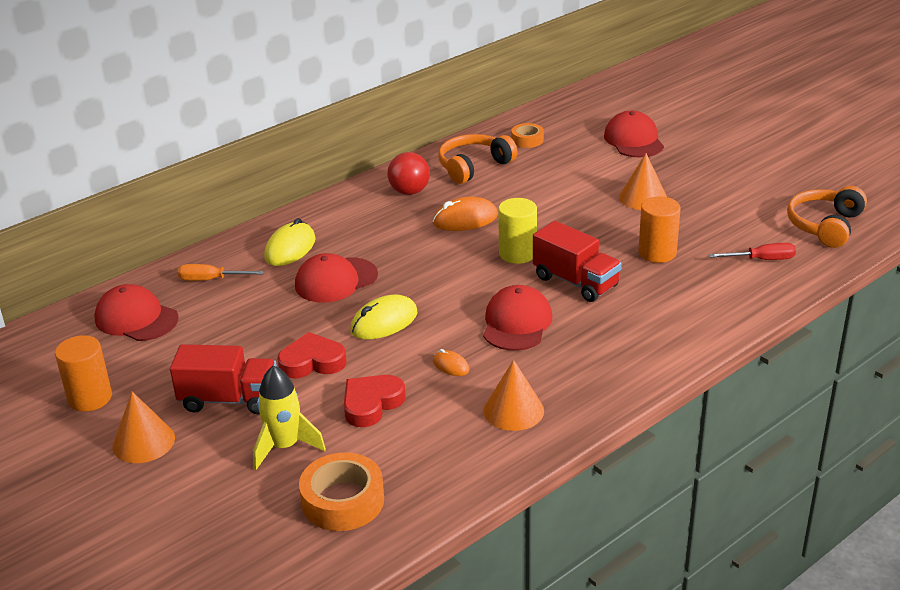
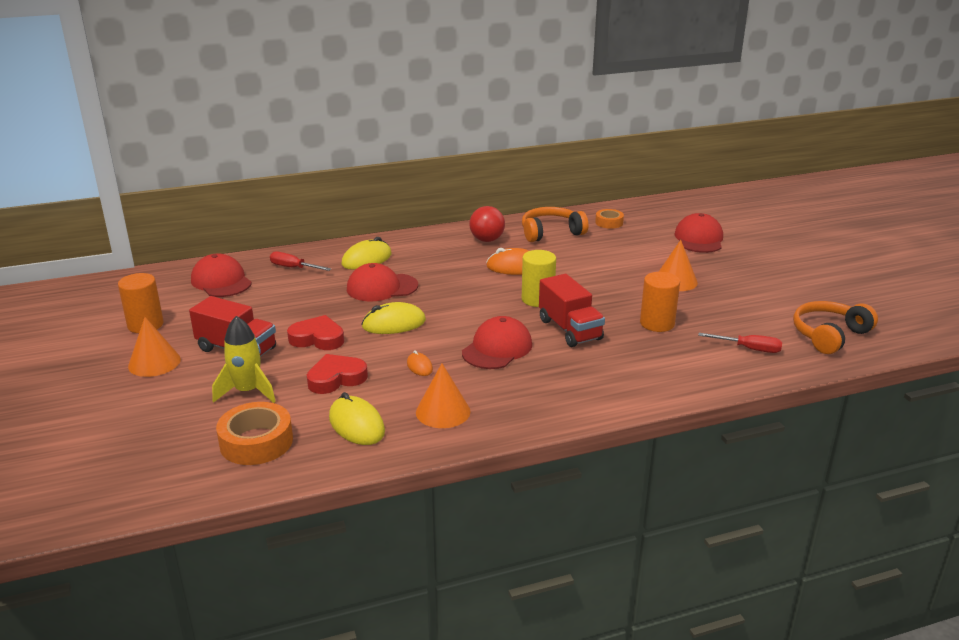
camera: 20 degrees right, 5 degrees down
orange screwdriver [178,264,264,281] -> red screwdriver [270,251,331,271]
none -> yellow mouse [329,392,385,445]

